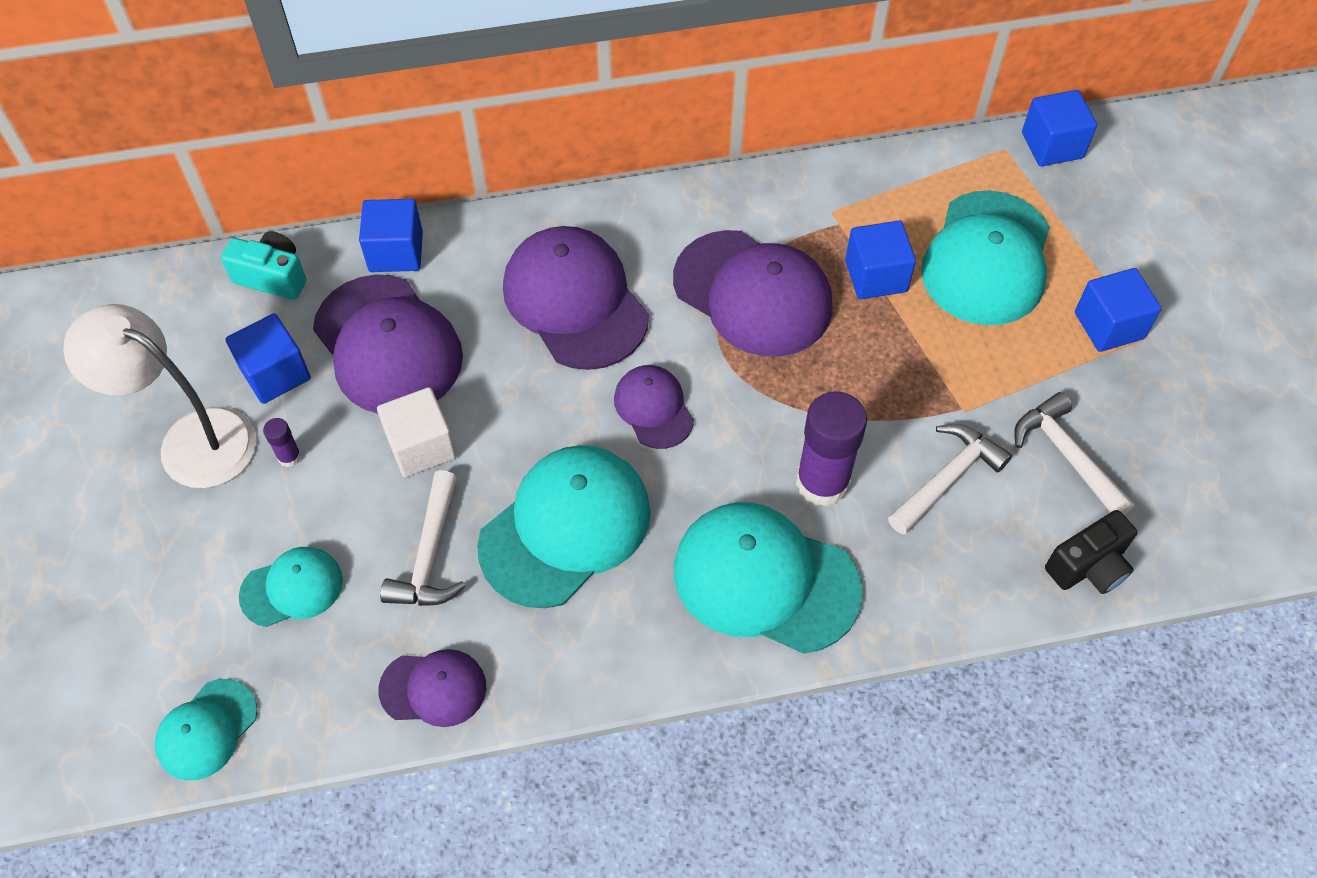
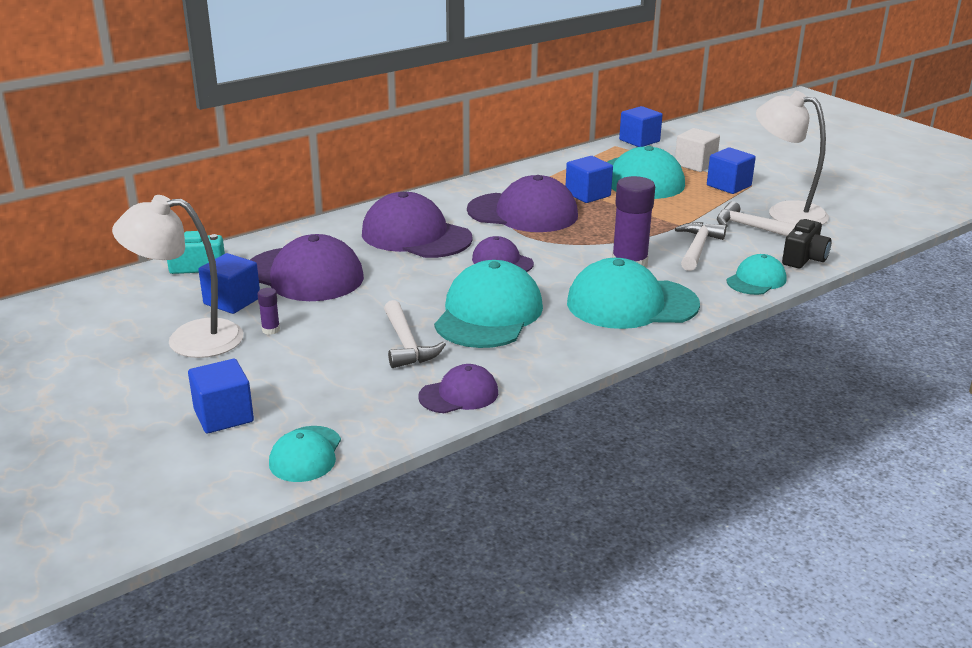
camera: 25 degrees left, 30 degrees down
turquoise cap [239,547,343,627] -> turquoise cap moved to [727,254,786,295]
blue cube [359,199,423,272] -> blue cube moved to [188,359,254,434]
white cube [377,387,456,477] -> white cube moved to [675,128,720,172]
none -> white lamp [756,91,829,225]

